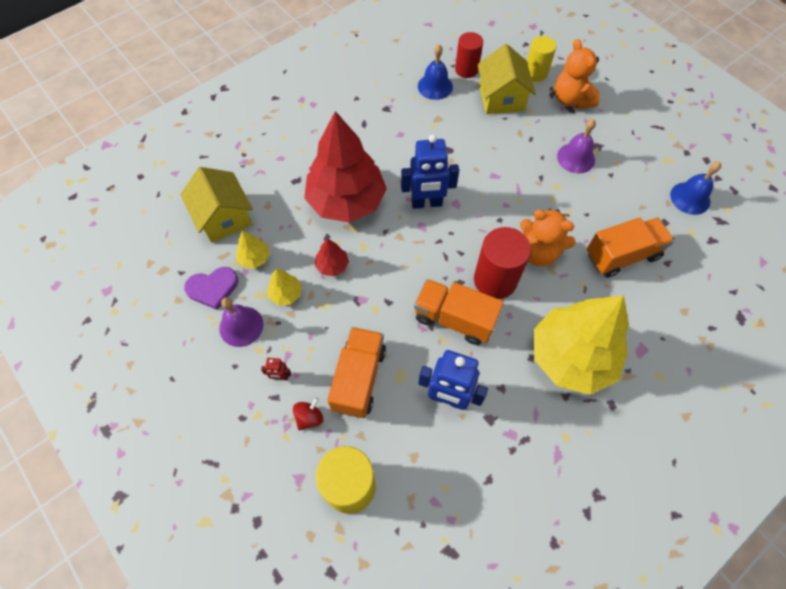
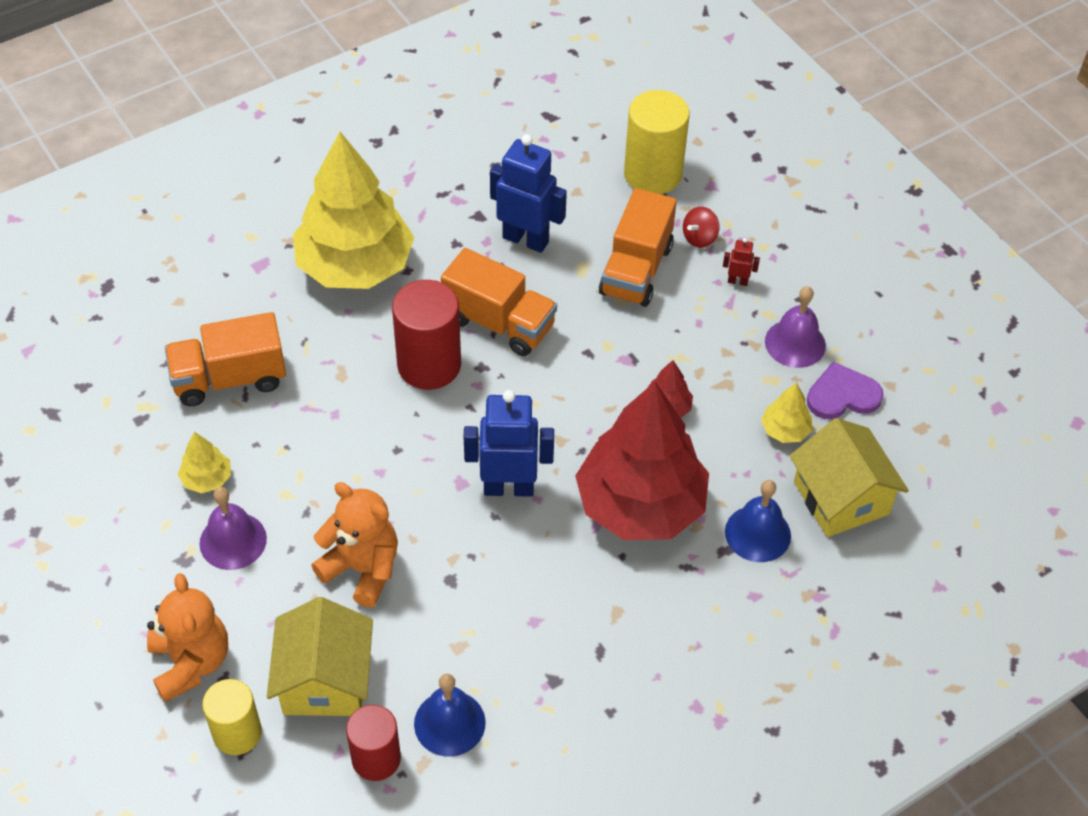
camera: 175 degrees left, 10 degrees down
yellow tree [267,269,302,306] -> yellow tree moved to [178,432,231,493]
orange teddy bear [520,209,576,266] -> orange teddy bear moved to [311,482,398,608]
blue bell [670,161,721,215] -> blue bell moved to [725,480,791,562]

